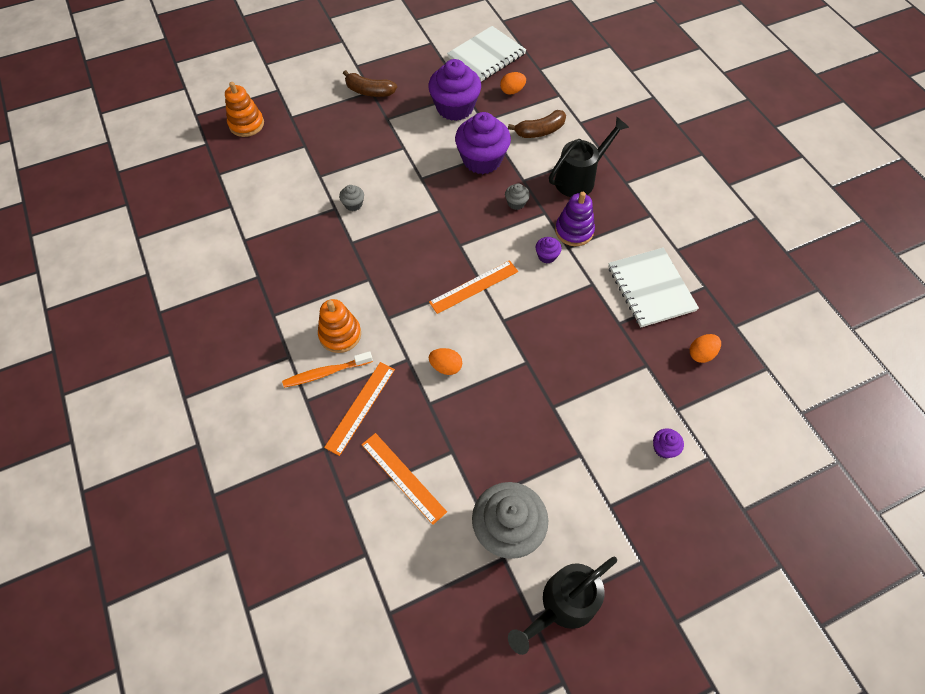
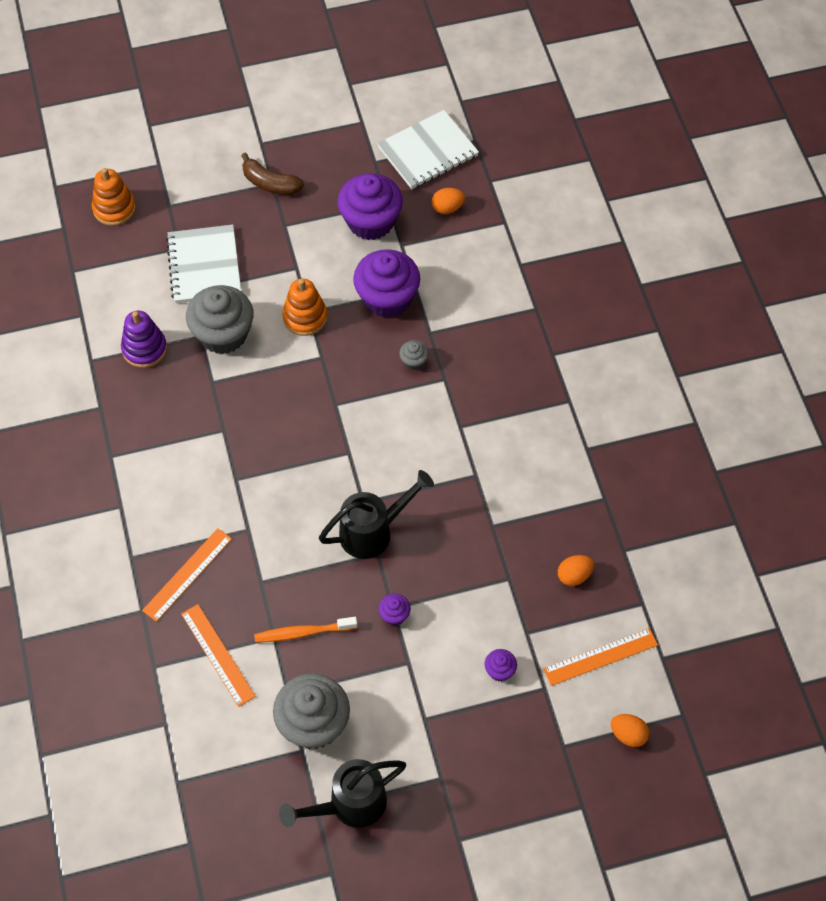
camera: 10 degrees right, 0 degrees up
orange toothbrush [282,351,373,388] -> orange toothbrush moved to [254,617,358,643]
orange stacking toy [318,299,361,353] -> orange stacking toy moved to [282,279,327,336]
grey cupcake [339,185,364,211] -> grey cupcake [186,285,254,354], size x2.29
orange ruler [429,260,518,314] -> orange ruler moved to [543,628,658,686]
orange egg [429,348,462,375] -> orange egg moved to [611,714,649,747]
brown banana [508,110,566,138] -> none
purple cupcake [536,237,562,263] -> purple cupcake moved to [379,594,411,626]
black watering can [549,117,629,197] -> black watering can moved to [319,470,434,559]
purple stacking toy [555,192,595,246] -> purple stacking toy moved to [121,311,167,368]
white notebook [608,248,699,327] -> white notebook moved to [166,225,241,303]

